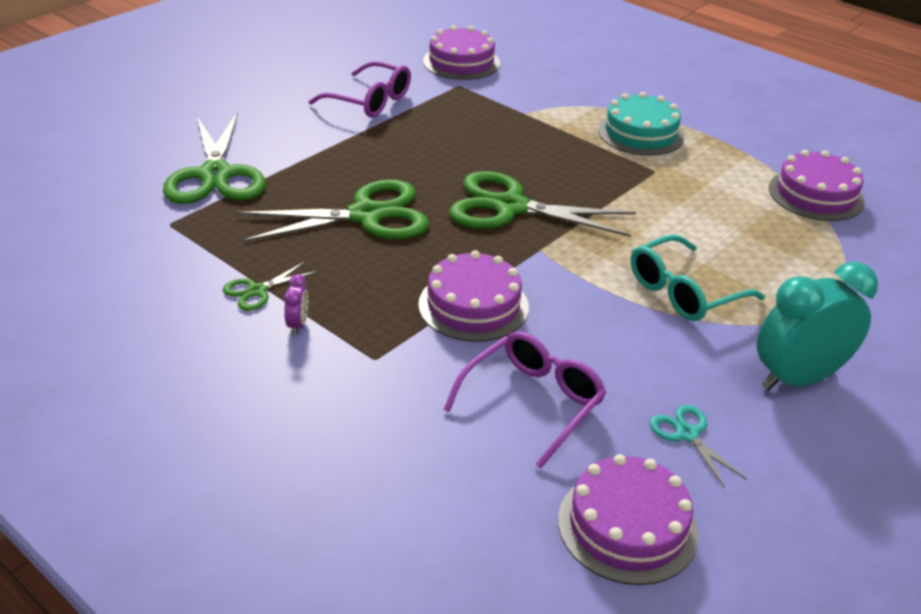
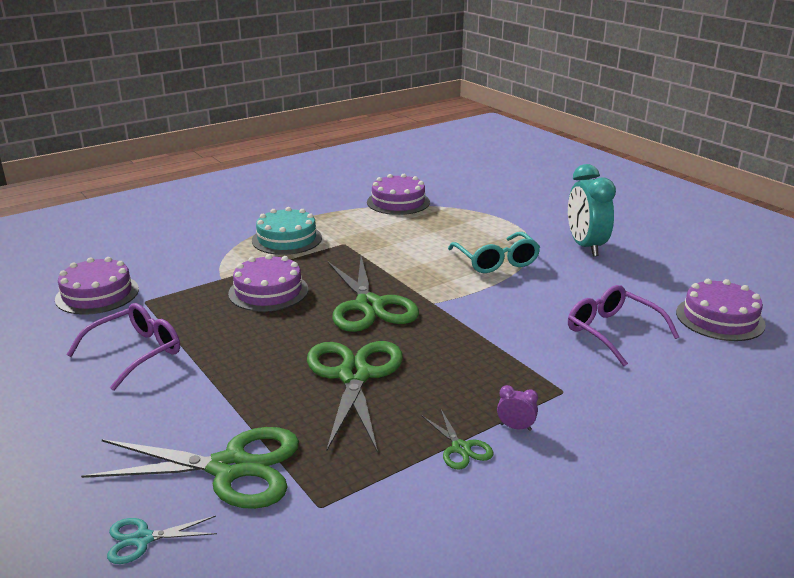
camera: 75 degrees left, 10 degrees down
purple cake [418,250,529,342] -> purple cake moved to [228,254,308,312]
green scissors [449,171,636,237] -> green scissors turned 45 degrees counterclockwise [327,257,419,332]
turquoise scissors [650,405,747,488] -> turquoise scissors moved to [107,516,217,564]

